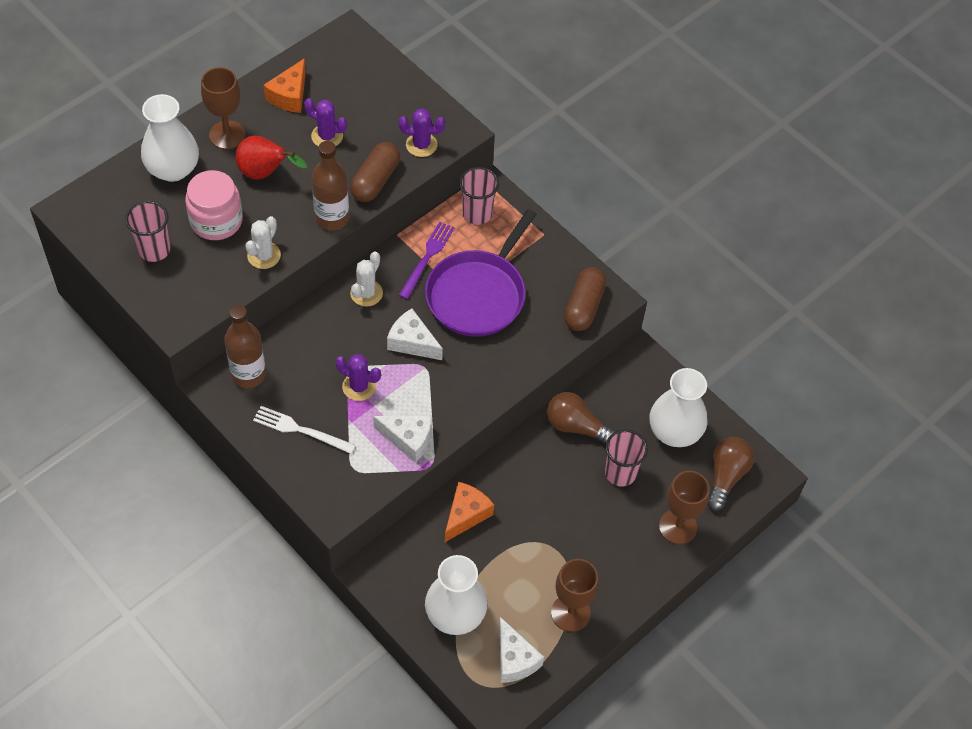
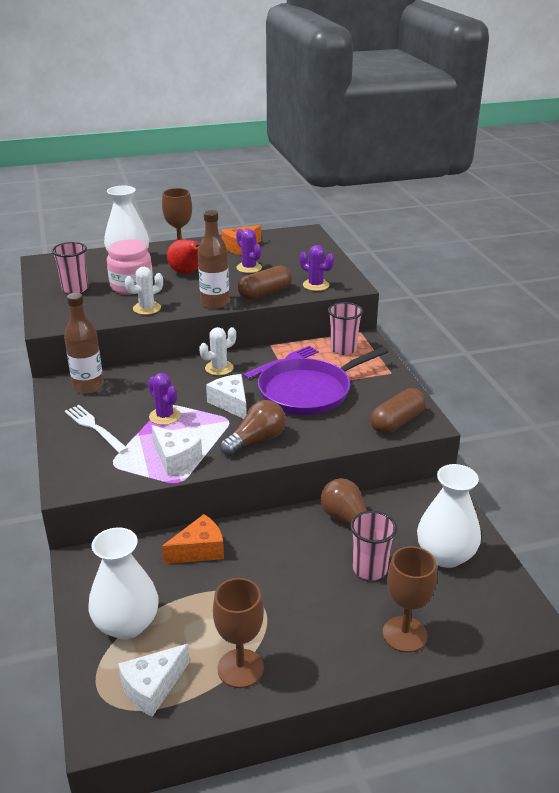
camera: 30 degrees right, 25 degrees down
white cheese [499,617,544,683] -> white cheese turned 45 degrees clockwise [118,644,189,717]
brown light bulb [707,437,754,511] -> brown light bulb moved to [220,400,286,456]

